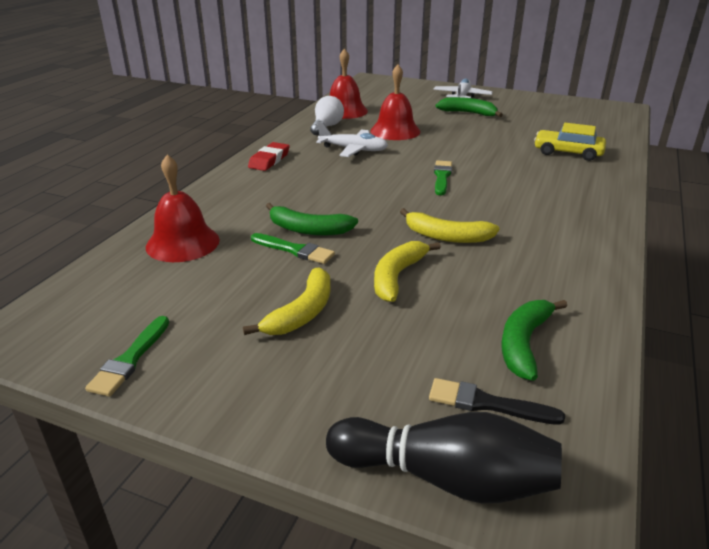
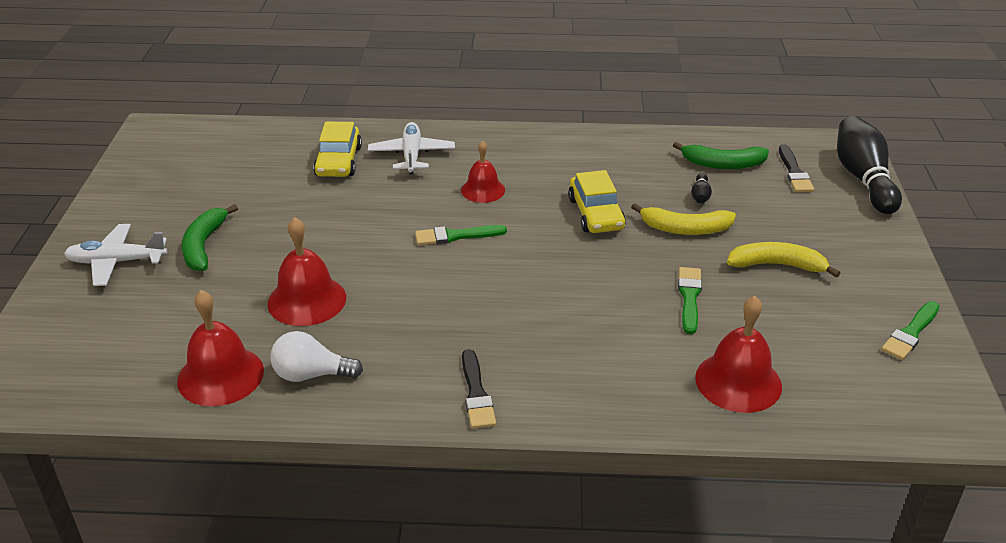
camera: 110 degrees left, 5 degrees up
green brush [85,316,169,397] -> green brush turned 135 degrees clockwise [881,301,940,360]
red eraser [248,142,290,171] -> black brush [462,349,496,429]
green banana [266,203,358,236] -> none
white plane [316,122,388,157] -> white plane moved to [368,122,455,174]
yellow banana [400,208,500,243] -> yellow car [568,170,626,233]
none -> red bell [461,140,505,203]
none -> black bowling pin [691,173,712,204]

